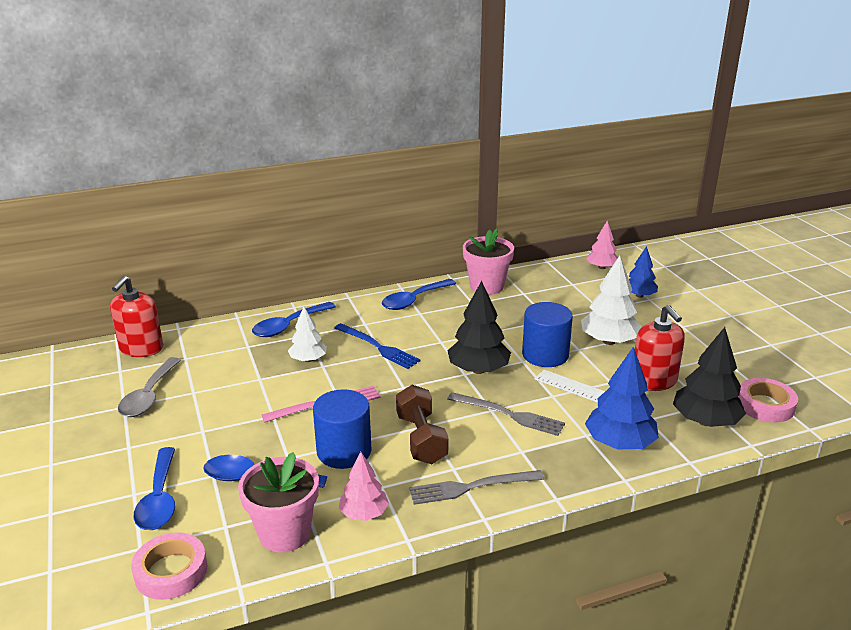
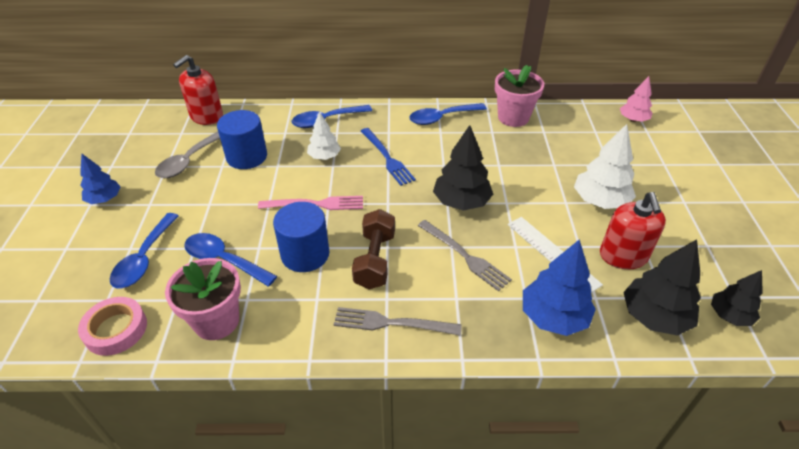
camera: 20 degrees right, 15 degrees up
pink tree [339,452,389,521] -> none
blue cylinder [522,302,573,367] -> blue cylinder moved to [217,110,267,169]
blue tree [629,246,658,298] -> blue tree moved to [80,154,121,204]
pink tape [738,378,798,422] -> black tree [711,270,763,326]

